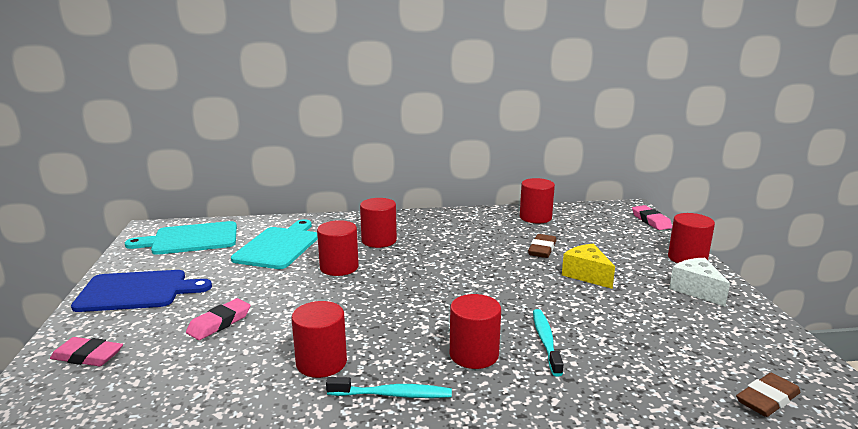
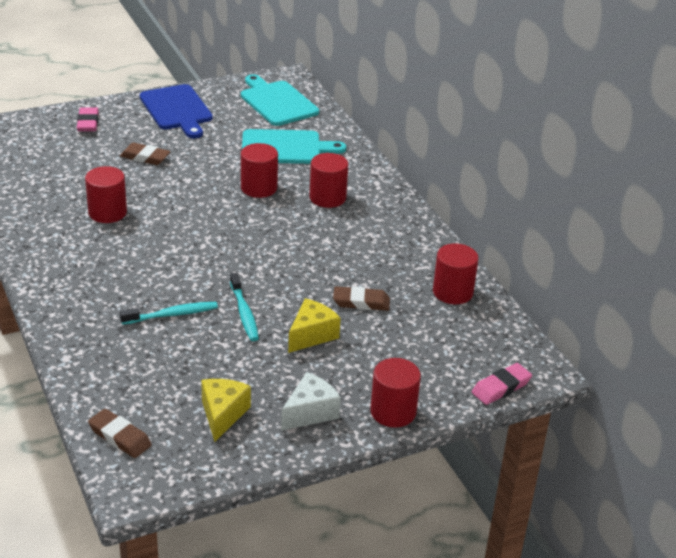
camera: 70 degrees right, 15 degrees up
pink eraser [186,298,250,340] -> brown eraser [120,143,171,165]
turquoise toothbrush [326,377,452,398] -> turquoise toothbrush moved to [230,273,259,341]
red cylinder [450,294,501,369] -> none
none -> yellow cheese [201,379,251,442]

